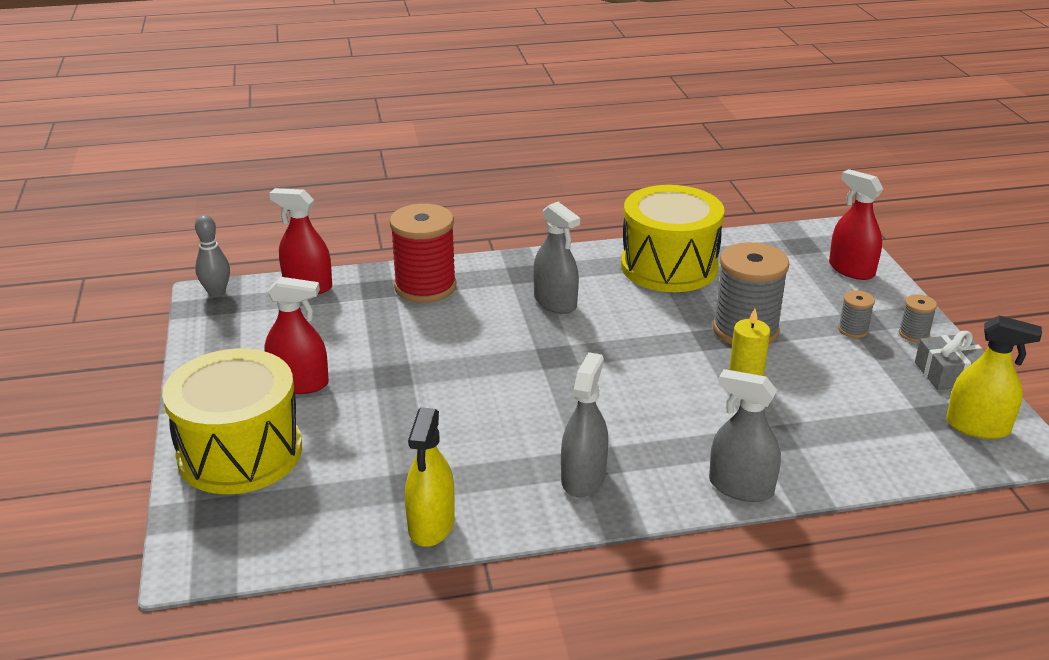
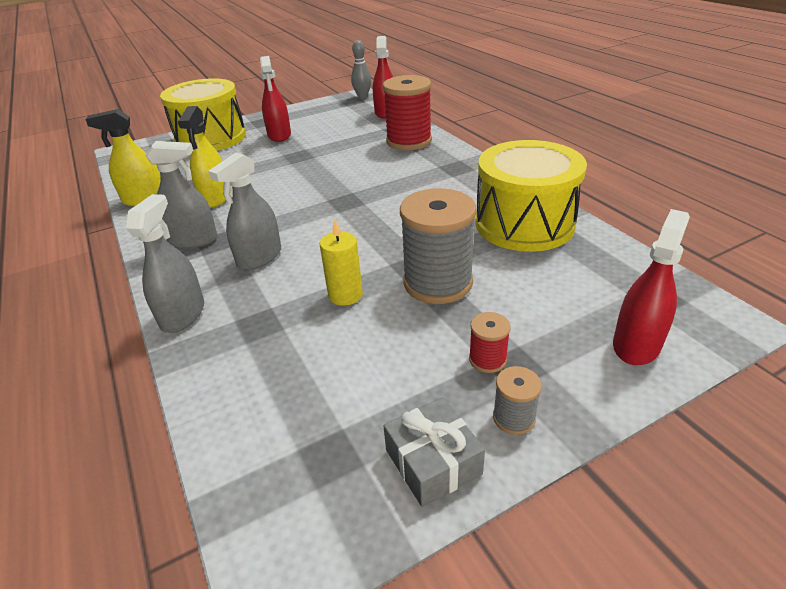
camera: 75 degrees right, 5 degrees up
grey spray bottle [533,202,580,314] -> grey spray bottle moved to [208,153,281,270]
grey spool [838,290,875,338] -> red spool [469,312,511,373]
yellow spray bottle [946,315,1042,439] -> yellow spray bottle moved to [178,106,231,208]

